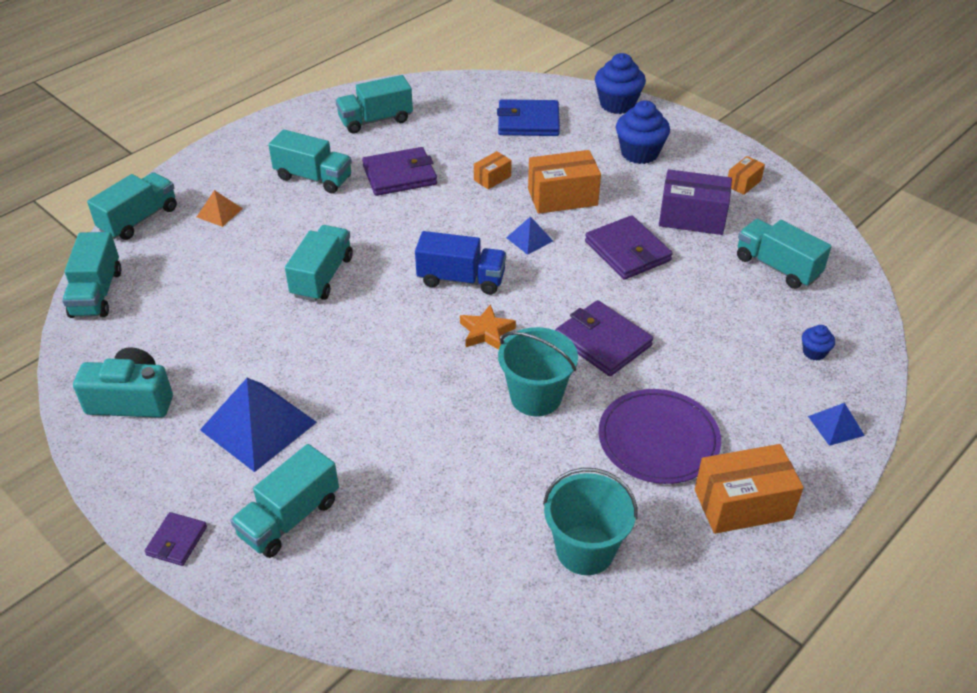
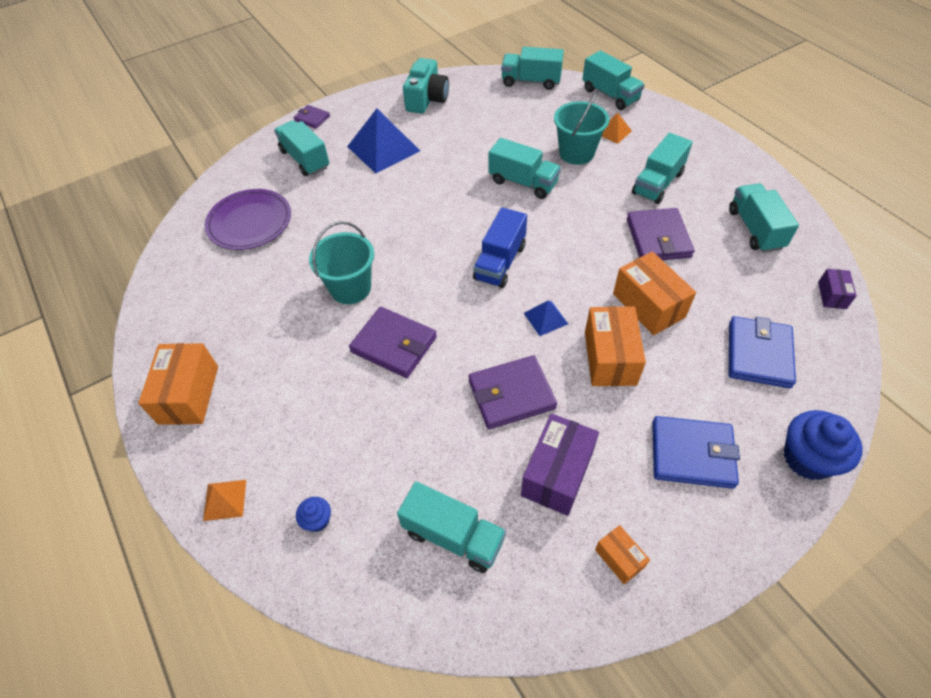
camera: 105 degrees right, 10 degrees up
orange star [460,304,516,350] -> none
orange box [474,151,512,189] -> orange box [613,251,696,335], size x1.90
turquoise bucket [543,468,638,575] -> turquoise bucket moved to [554,91,609,165]
purple wallet [555,300,653,376] -> purple wallet turned 60 degrees clockwise [349,307,437,378]
purple plate [598,389,721,484] -> purple plate moved to [205,189,291,250]
blue cupcake [616,100,670,164] -> blue wallet [652,416,740,489]
turquoise truck [737,219,832,289] -> turquoise truck turned 60 degrees clockwise [397,482,506,573]
blue pyramid [808,403,865,446] -> orange pyramid [203,480,246,521]
none -> purple box [818,269,857,309]

